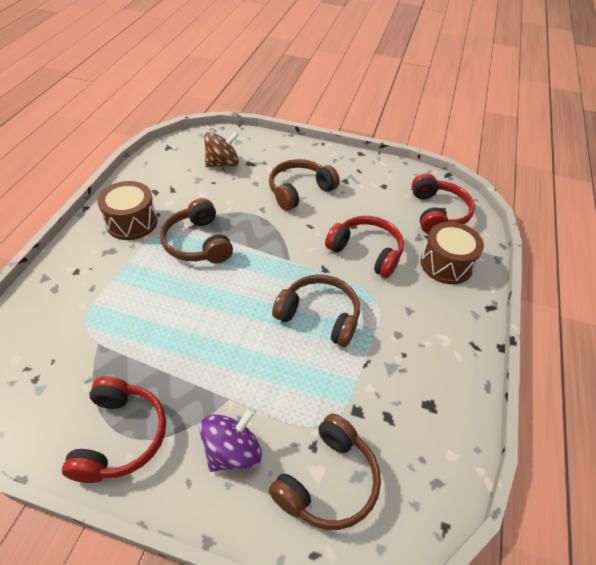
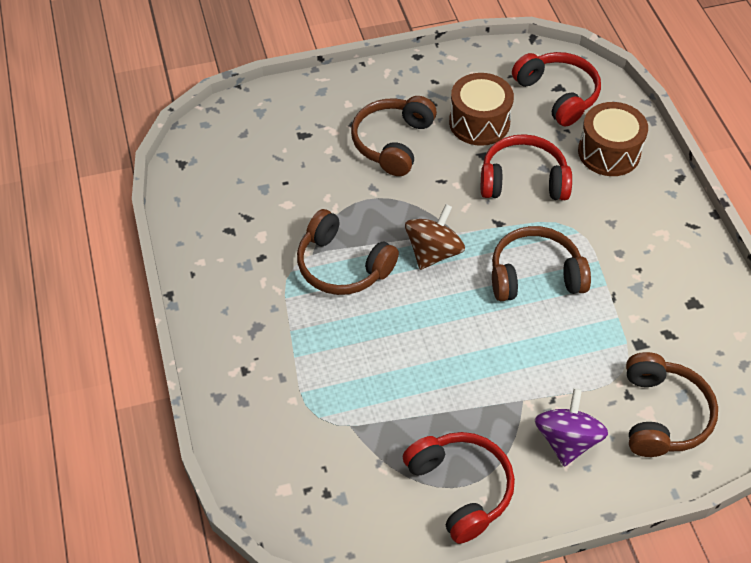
camera: 30 degrees left, 5 degrees up
brown drum [97,181,158,240] -> brown drum moved to [449,73,514,146]
brown spinning top [204,131,239,167] -> brown spinning top moved to [405,204,465,270]

